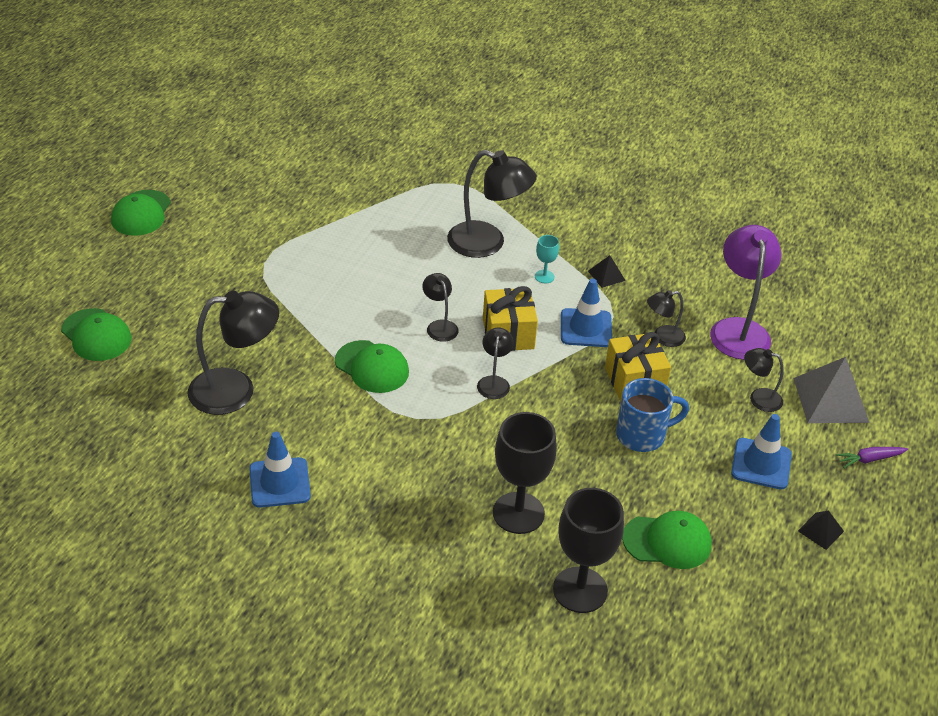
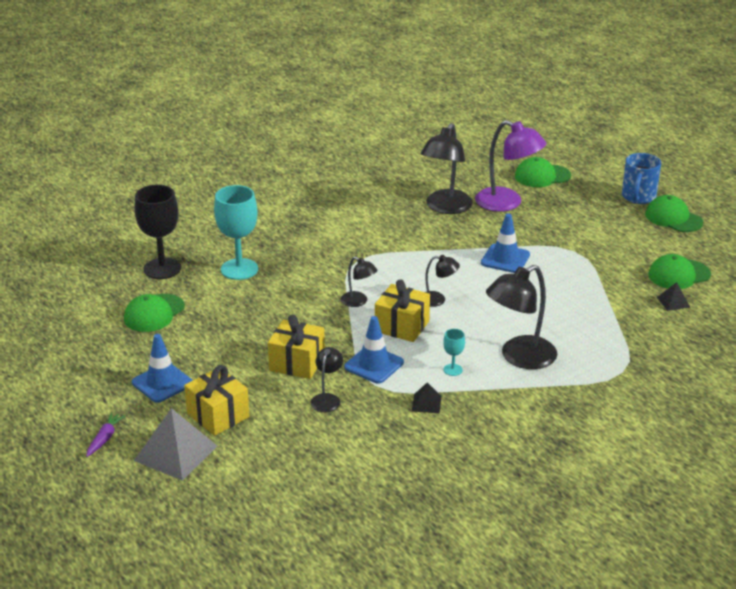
camera: 125 degrees right, 10 degrees down
blue traffic cone [249,432,311,508] -> blue traffic cone moved to [481,213,530,273]
green cap [335,340,409,393] -> green cap moved to [648,254,711,289]
black goblet [493,412,557,534] -> turquoise goblet [214,185,258,280]
blue mug [616,378,689,452] -> blue mug moved to [622,153,661,204]
purple lamp [710,225,782,360] -> purple lamp moved to [475,120,547,212]
black lamp [744,348,784,412] -> yellow gift [184,365,249,436]
black pyramid [798,510,844,550] -> black pyramid moved to [657,282,690,311]

